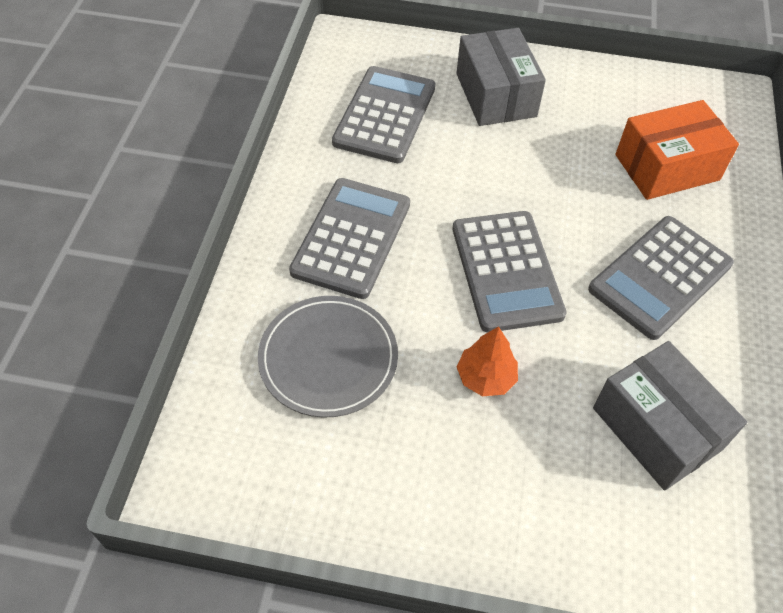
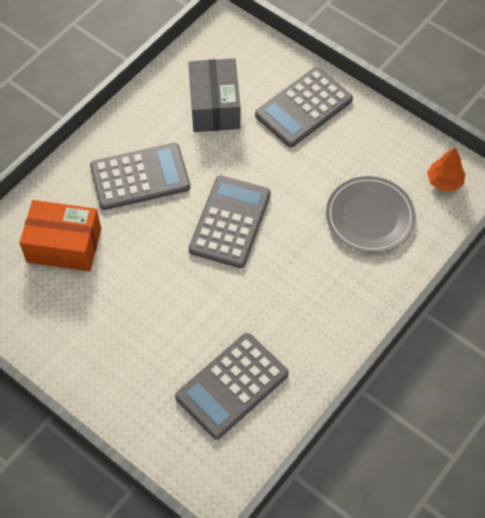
camera: 150 degrees left, 5 degrees up
grey calculator [289,178,410,299] -> grey calculator moved to [255,67,353,147]
grey box [456,28,546,126] -> none
orange tree [457,326,518,396] -> orange tree moved to [427,148,465,191]

